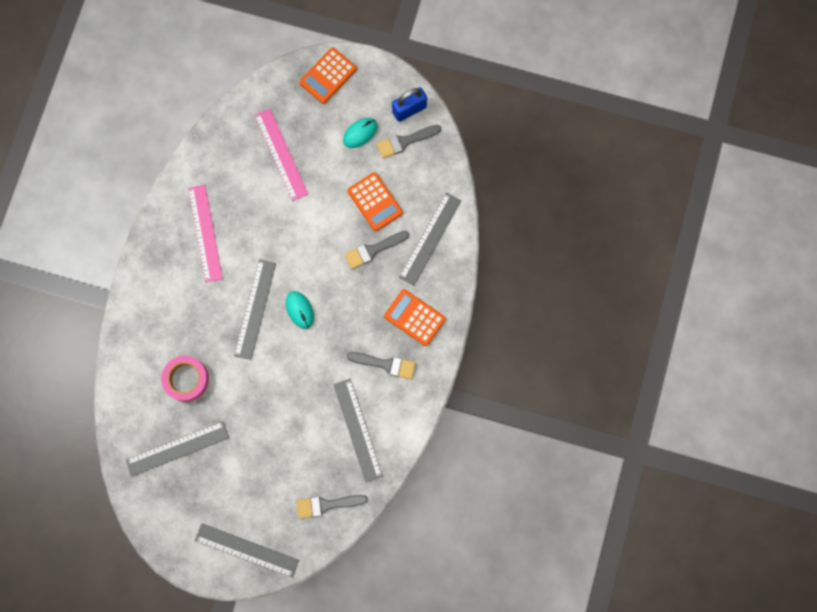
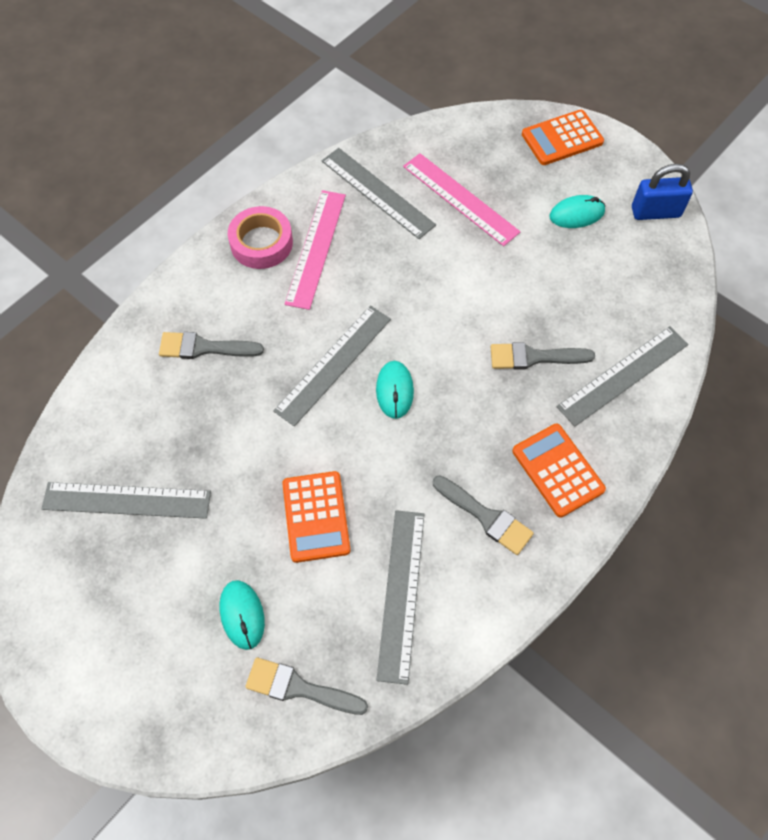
camera: 25 degrees right, 15 degrees down
pink tape [161,356,209,402] -> pink tape moved to [228,206,293,269]
grey ruler [195,523,299,578] -> grey ruler moved to [322,148,436,239]
pink ruler [254,109,308,201] -> pink ruler turned 45 degrees counterclockwise [403,153,521,246]
orange calculator [347,172,403,231] -> orange calculator moved to [282,471,351,563]
grey brush [377,125,441,158] -> grey brush moved to [159,332,264,359]
none -> turquoise mouse [220,580,265,650]

